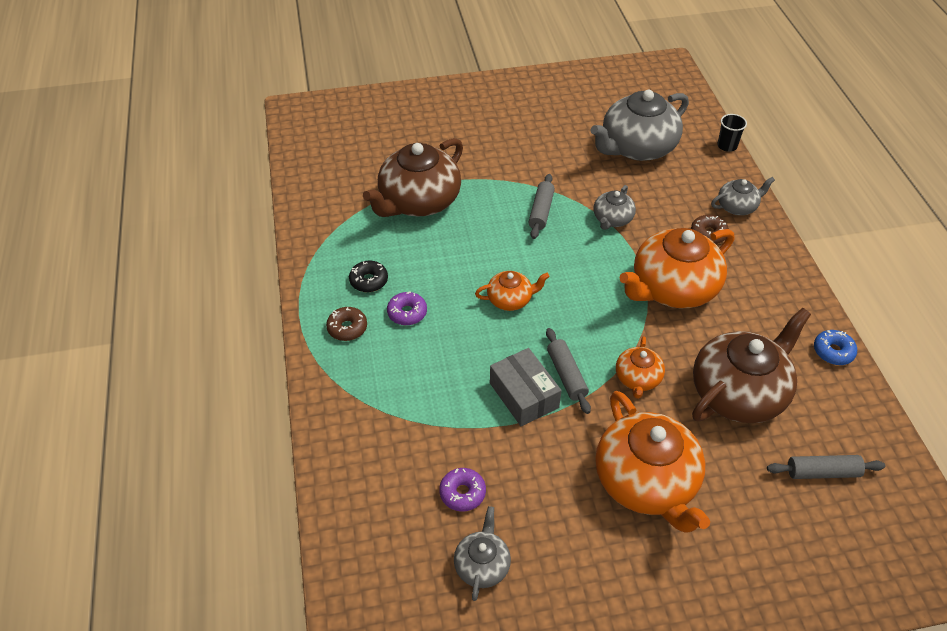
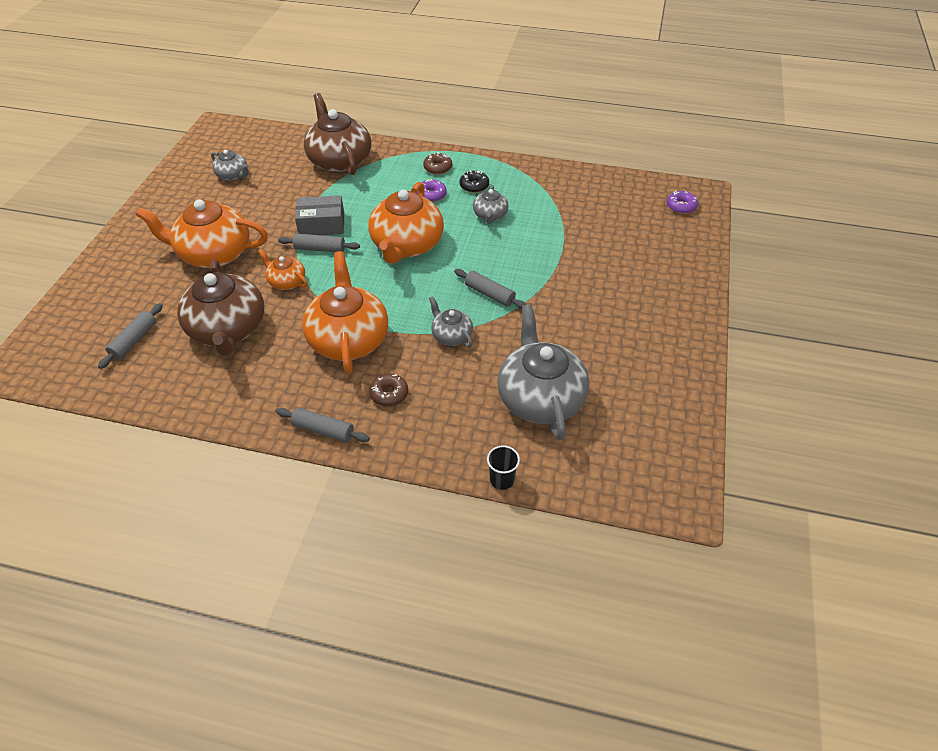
camera: 115 degrees right, 0 degrees up
brown teapot [363,138,463,217] -> brown teapot moved to [304,93,371,175]
purple donut [439,468,486,511] -> purple donut moved to [667,191,698,214]
orange teapot [475,271,550,311] -> orange teapot [368,182,444,264], size x2.01
grey teapot [711,177,775,215] -> grey teapot moved to [473,185,509,224]
blue donut [814,330,857,365] -> none
none -> grey rolling pin [276,408,370,442]

